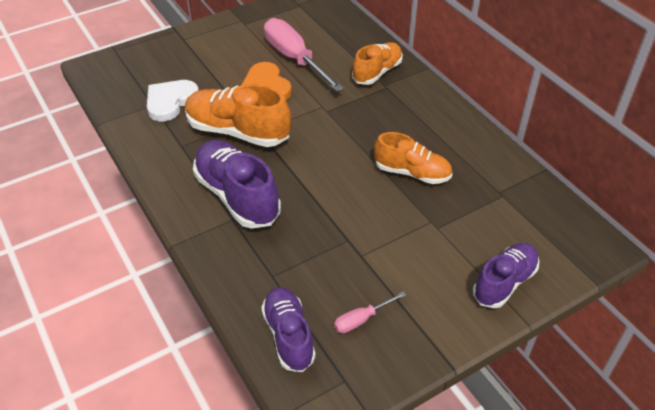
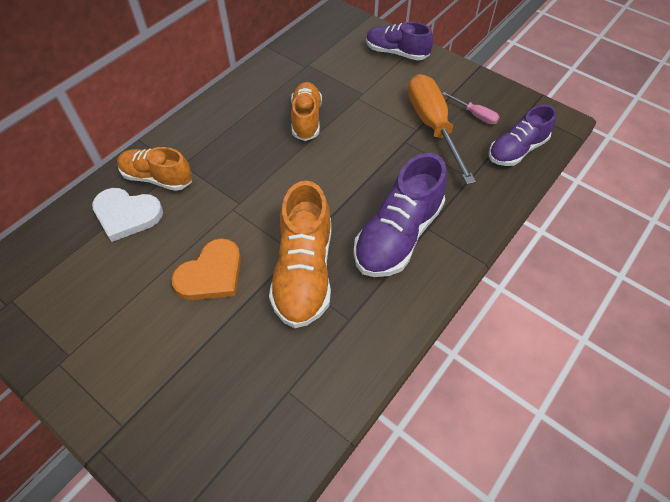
camera: 110 degrees left, 10 degrees up
white heart [147,80,199,122] -> white heart moved to [92,188,163,242]
pink screwdriver [264,18,344,92] -> none
none -> orange screwdriver [408,74,476,185]

